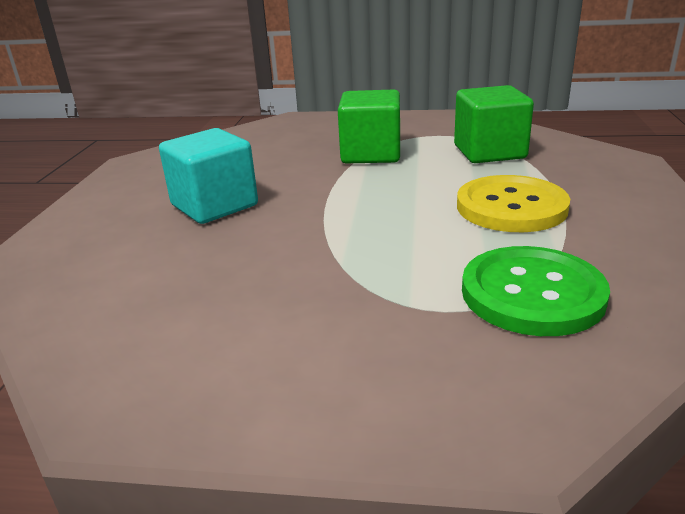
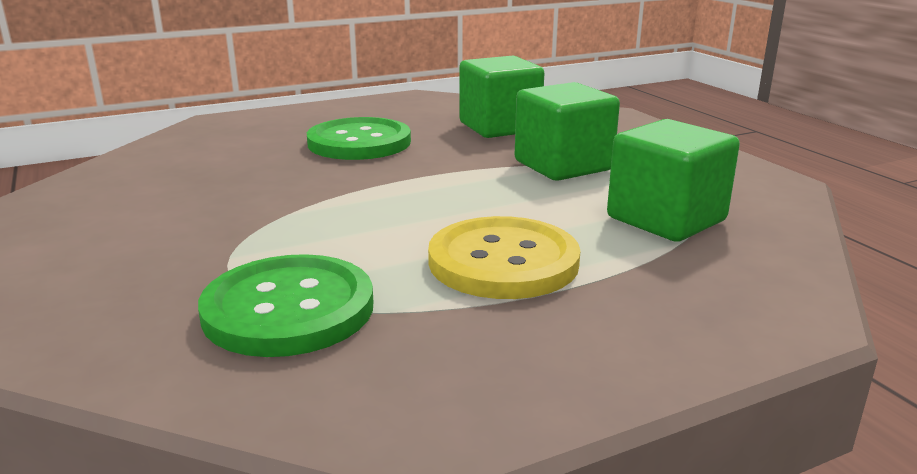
camera: 55 degrees right, 5 degrees down
turquoise cube [159,128,258,224] -> green button [307,117,411,160]
none -> green cube [459,56,544,138]

